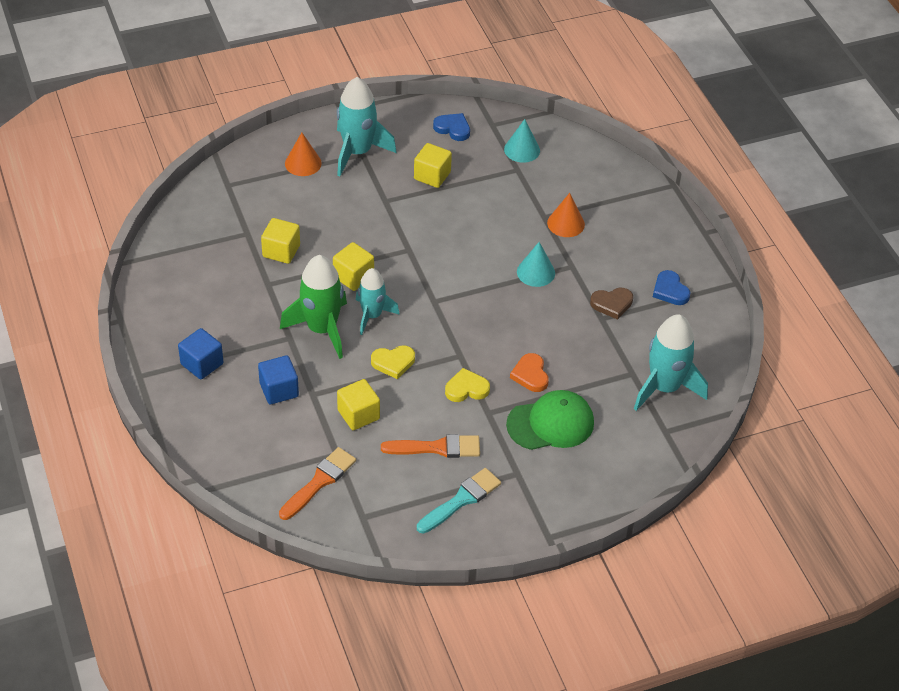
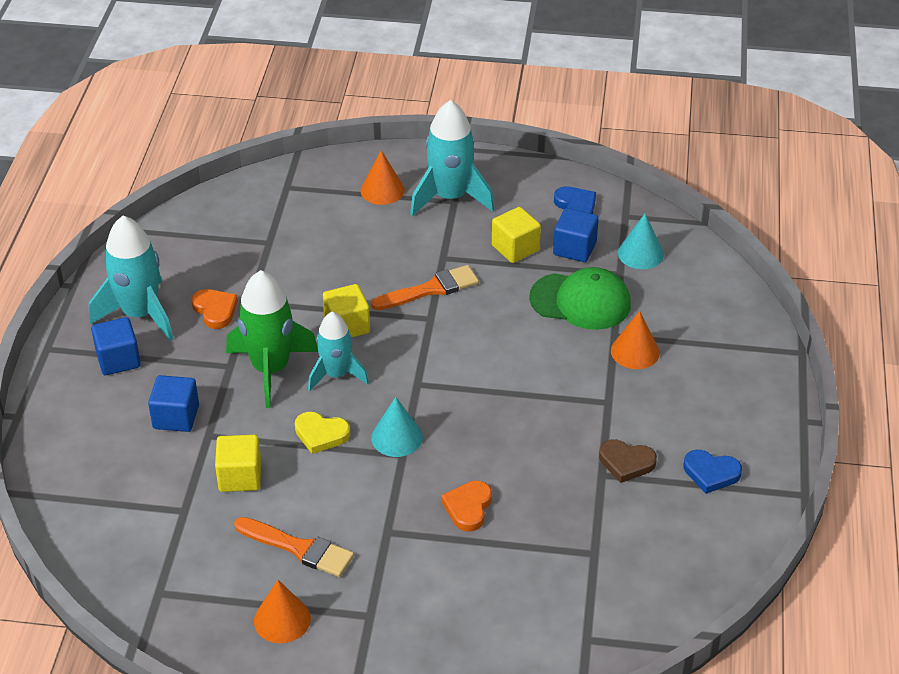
camera: 30 degrees right, 5 degrees down
yellow cube [261,218,300,264] -> none
orange brush [279,447,356,520] -> orange brush moved to [371,265,479,310]
turquoise brush [417,468,501,534] -> orange cone [254,580,311,643]
yellow heart [445,368,490,402] -> none
green cap [506,390,594,450] -> green cap moved to [529,267,631,330]
turquoise cone [517,242,555,287] -> turquoise cone moved to [371,397,423,457]
turquoise rocket [634,314,708,411] -> turquoise rocket moved to [89,215,173,341]
blue heart [653,270,690,305] -> blue heart turned 75 degrees counterclockwise [684,450,742,494]
none -> orange heart [191,289,238,329]
none -> blue cube [553,208,599,262]

